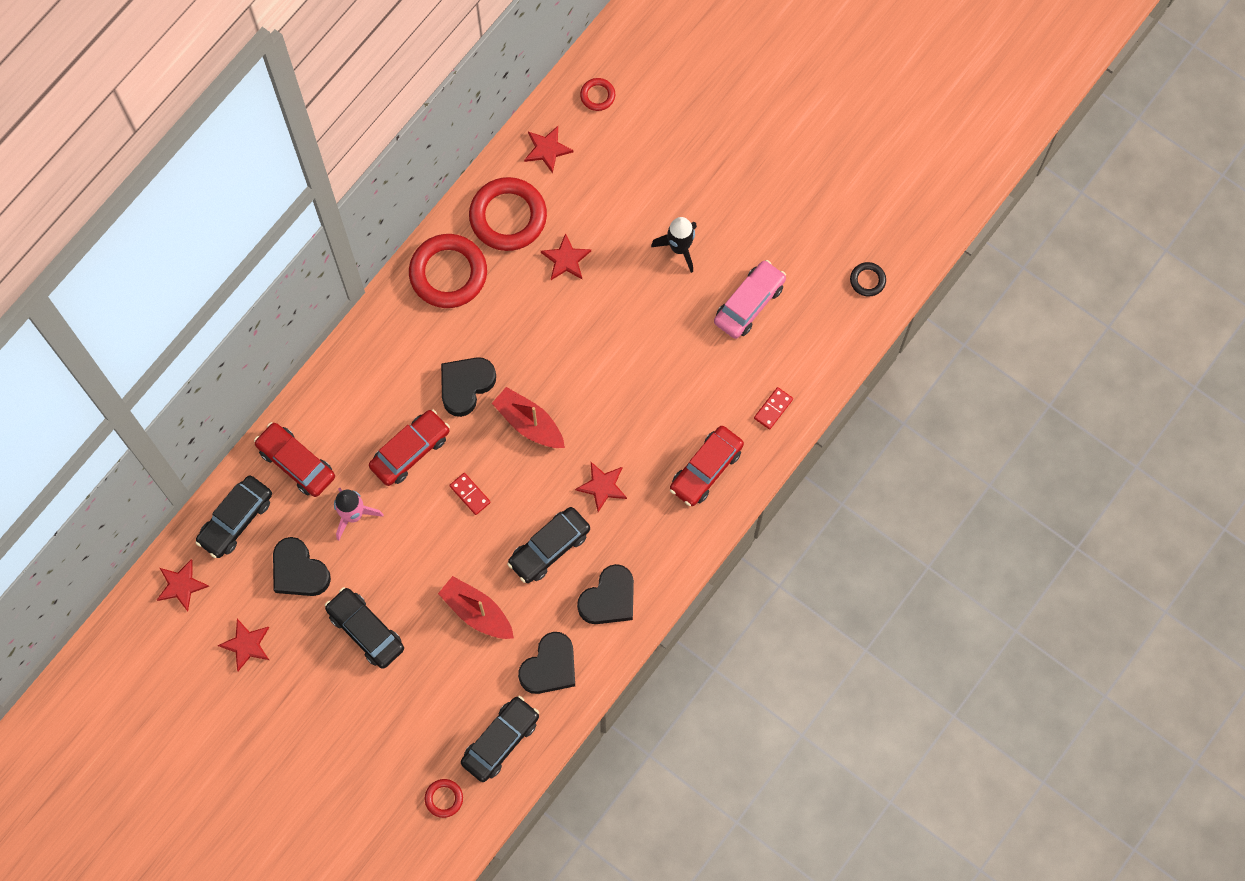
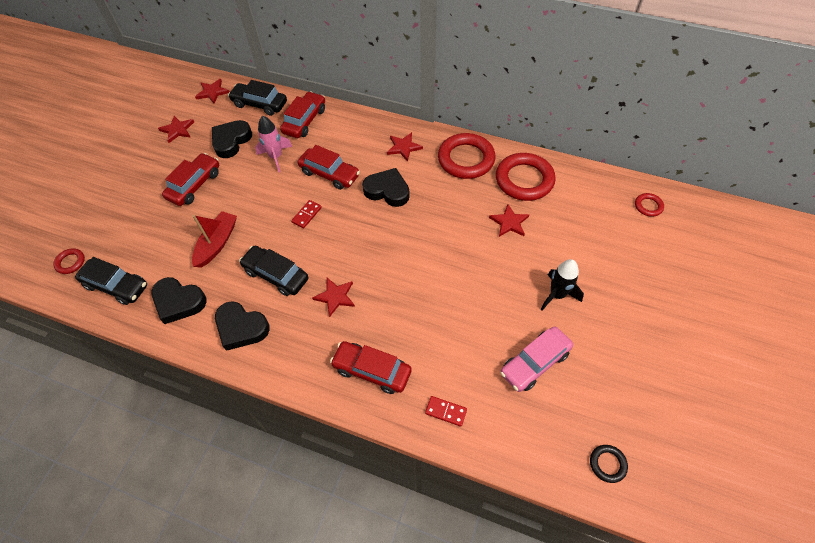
camera: 75 degrees right, 15 degrees down
black car [325,587,404,669] -> red car [162,153,219,206]
red boat [492,387,565,448] -> none
red star [524,126,573,173] -> red star moved to [387,132,423,162]
pink car [714,260,786,339] -> pink car turned 120 degrees clockwise [500,326,573,392]

